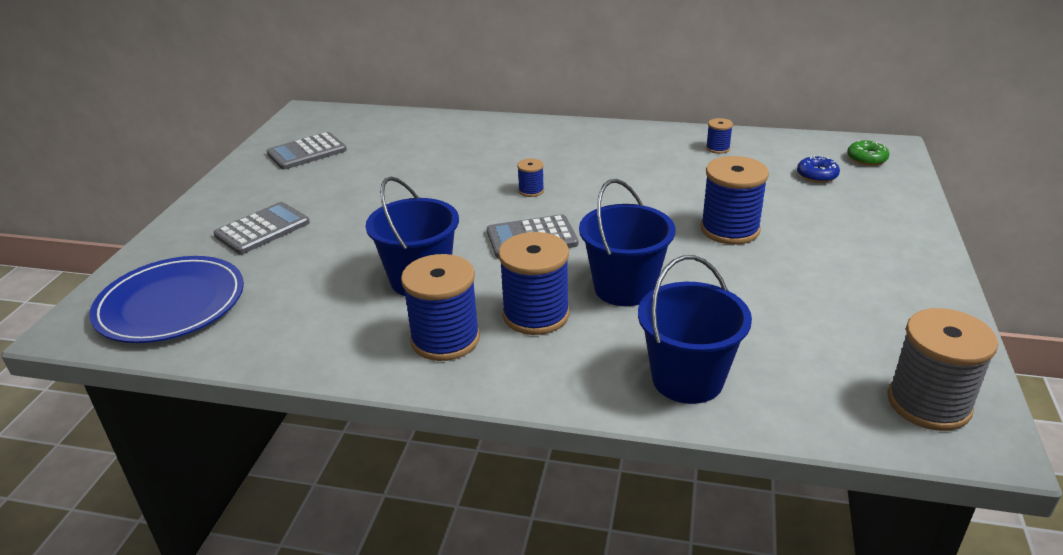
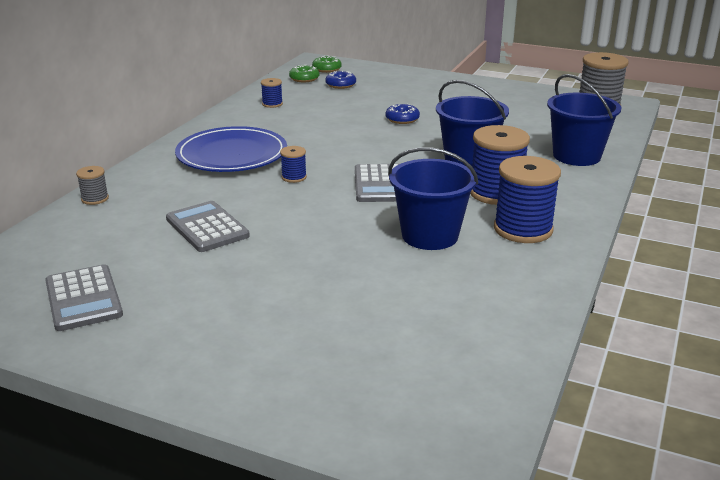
camera: 80 degrees left, 5 degrees down
blue plate [89,256,244,343] -> blue plate moved to [175,126,287,172]
grey calculator [213,202,310,254] -> grey calculator moved to [166,201,250,252]
blue spool [701,156,769,245] -> blue donut [385,104,420,124]
none -> grey spool [76,166,109,205]
none -> green donut [289,65,319,82]

